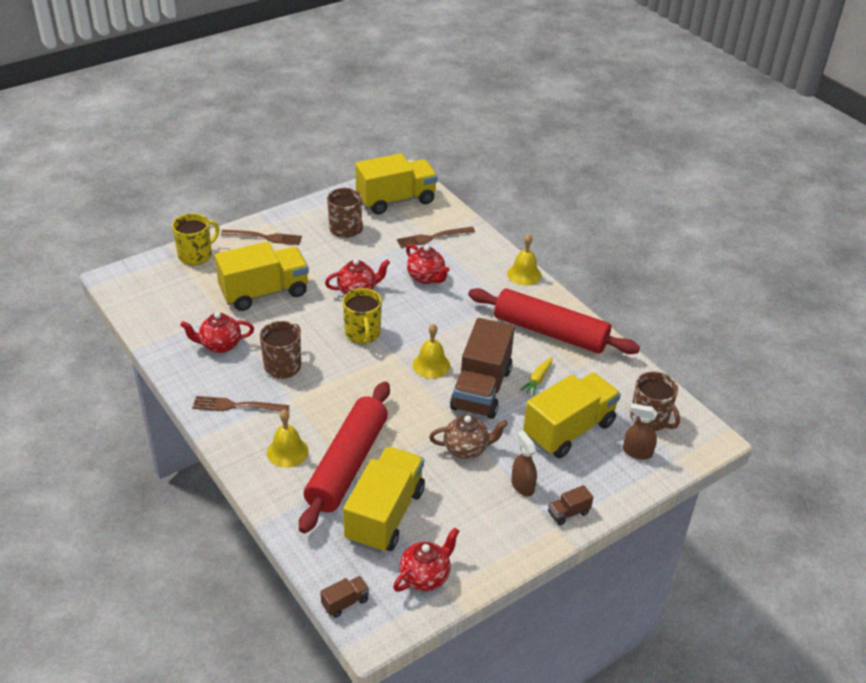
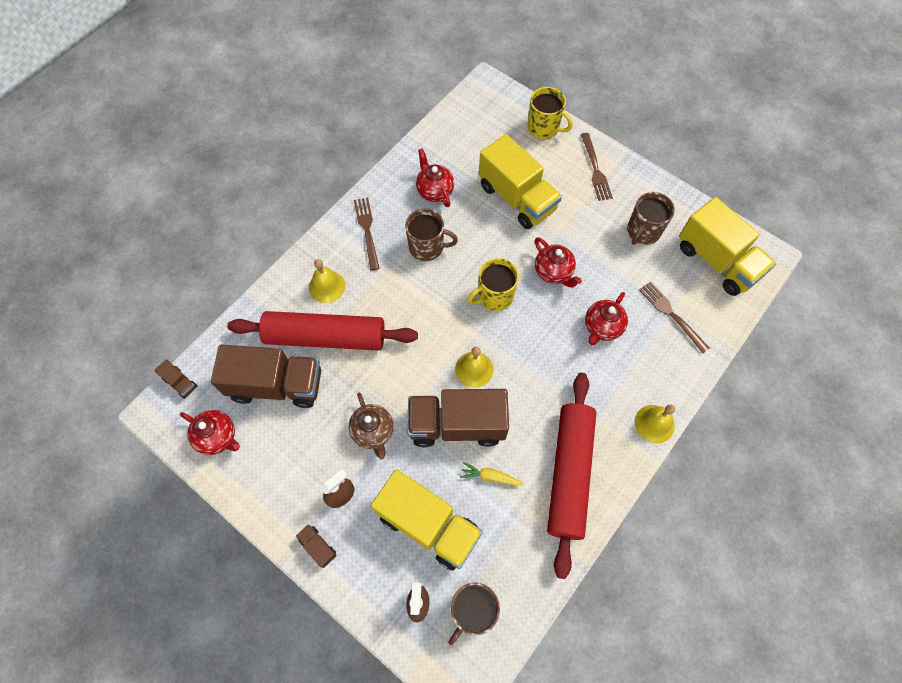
camera: 75 degrees right, 25 degrees up
yellow truck [343,447,425,553] -> brown truck [211,344,321,408]

